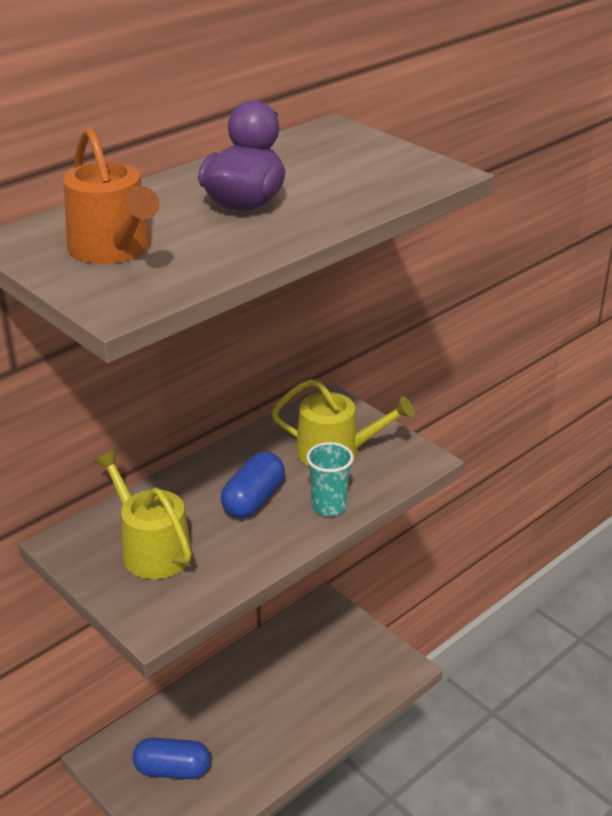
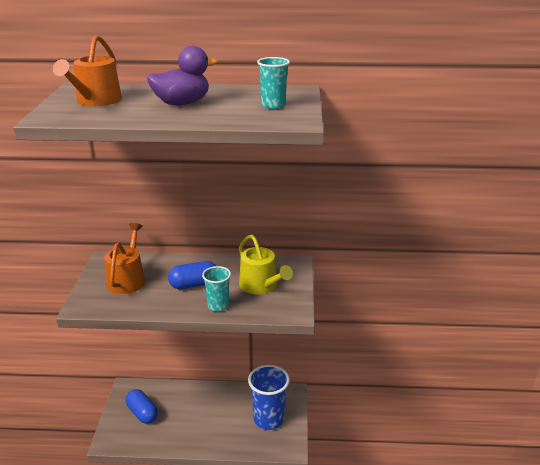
camera: 45 degrees right, 5 degrees down
yellow watering can [94,450,192,579] -> orange watering can [105,223,145,294]
none -> blue cup [248,365,290,430]
none -> turquoise cup [257,57,290,109]

